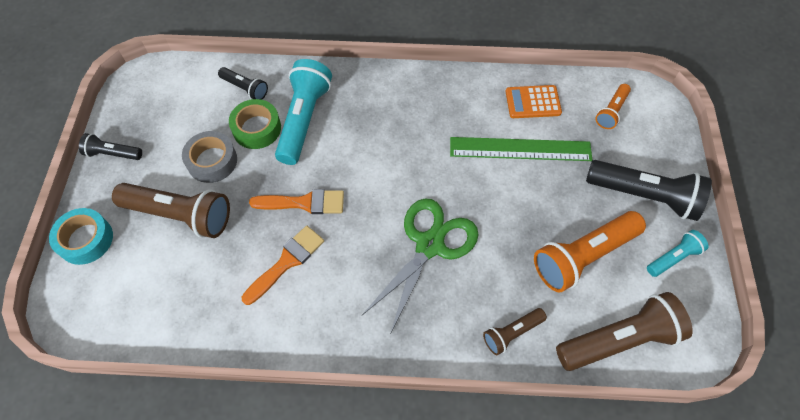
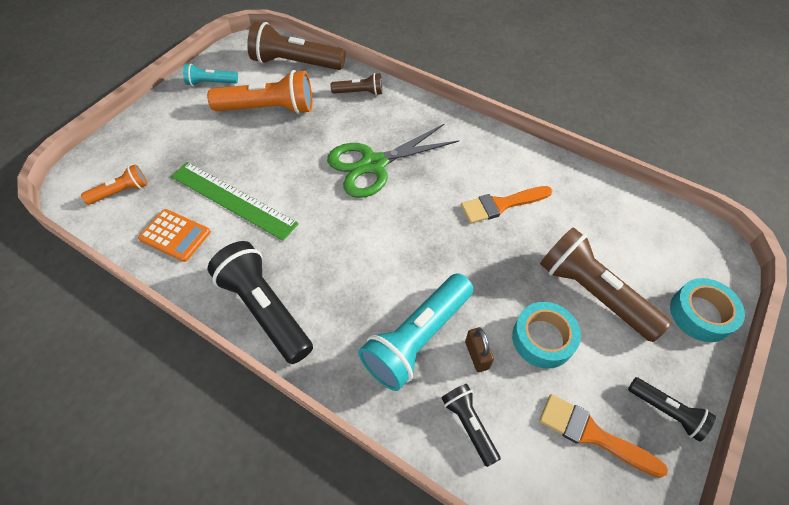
camera: 150 degrees left, 5 degrees down
grey tape [182,131,237,183] -> turquoise tape [512,302,581,369]
green tape [229,99,281,149] -> brown padlock [465,327,494,372]
orange brush [249,189,344,214] -> orange brush moved to [539,394,668,478]
black flashlight [586,160,712,221] -> black flashlight moved to [208,241,313,364]

